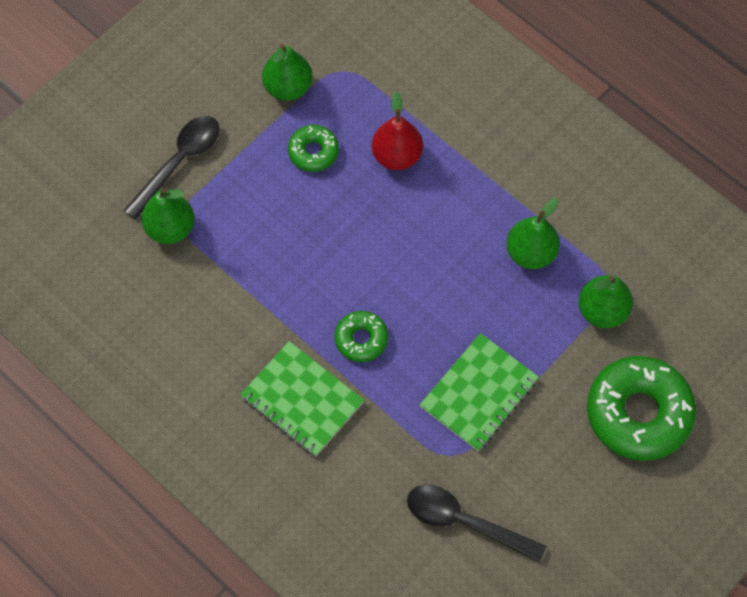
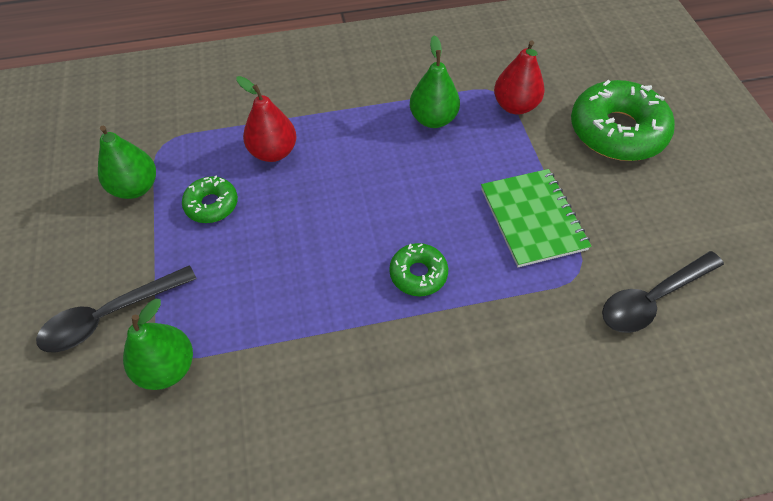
camera: 55 degrees left, 10 degrees down
black spoon [123,116,220,220] -> black spoon turned 105 degrees counterclockwise [36,265,197,353]
green notebook [240,341,364,456] -> none
green pear [578,275,633,328] -> red pear [494,40,545,114]

